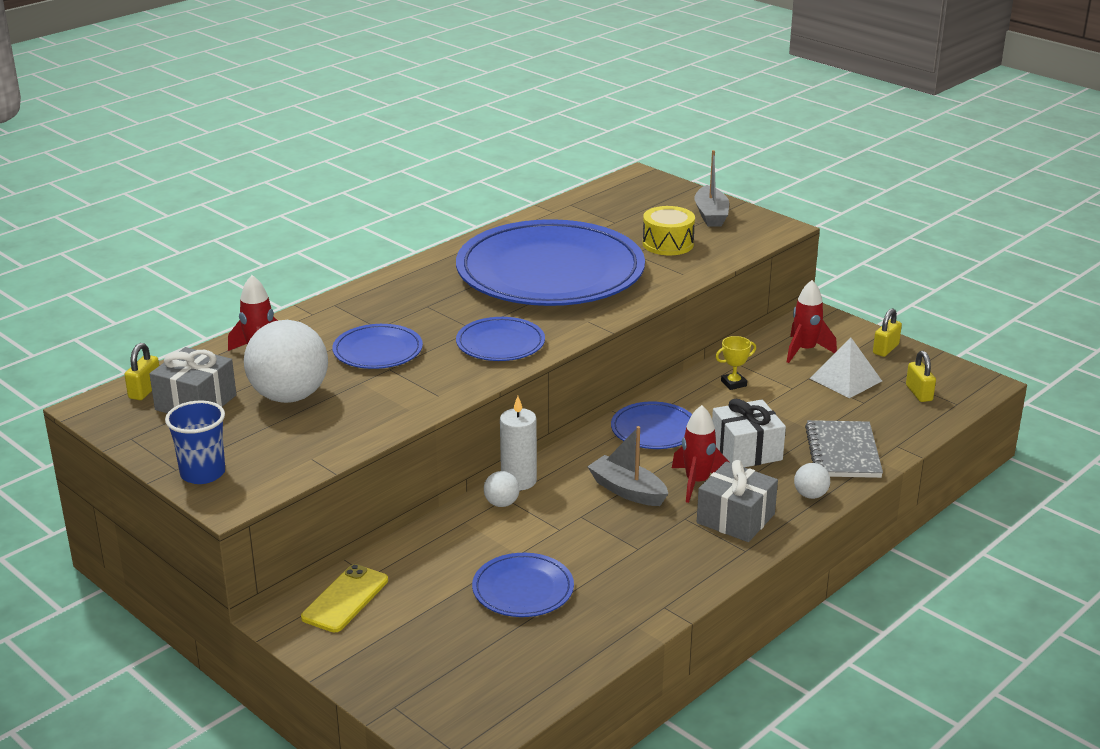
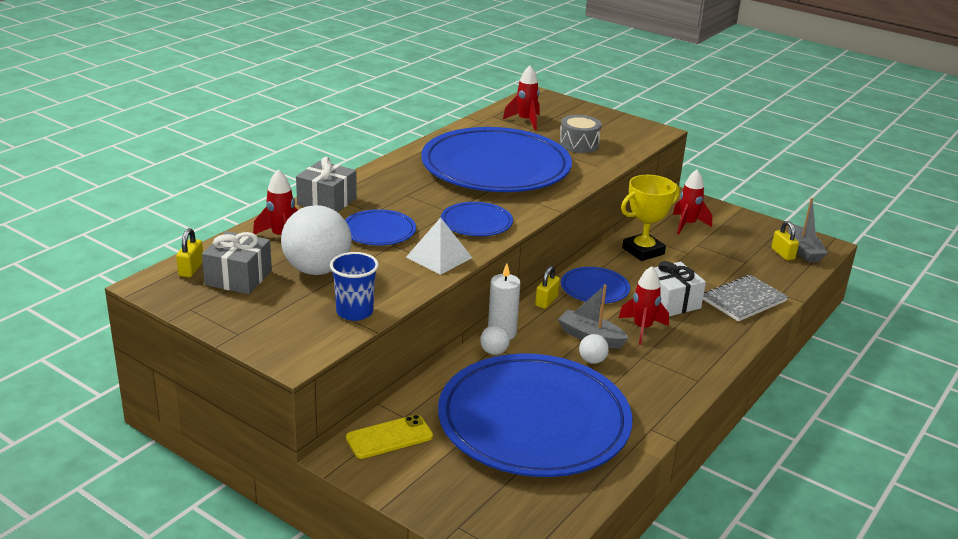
camera: 10 degrees left, 0 degrees up
blue cup [165,400,225,484] -> blue cup moved to [330,252,379,321]
yellow phone [301,564,388,632] -> yellow phone turned 45 degrees clockwise [346,415,433,459]
blue plate [472,553,574,617] -> blue plate [438,353,632,477], size x2.30
yellow drum [643,206,695,255] -> grey drum [559,115,602,153]
grey boat [695,150,729,227] -> grey boat moved to [788,198,828,262]
grey gift [697,460,778,542] -> grey gift moved to [296,157,357,212]
yellow trophy [716,336,756,390] -> yellow trophy [621,175,680,261], size x2.03
white ball [794,463,830,499] -> white ball moved to [579,334,609,364]
grey notebook [805,420,883,478] -> grey notebook turned 60 degrees clockwise [703,275,788,322]
white pyramid [810,337,882,398] -> white pyramid moved to [406,217,472,275]
yellow padlock [873,308,902,357] -> yellow padlock moved to [535,266,560,309]
none -> red rocket [503,65,540,130]

